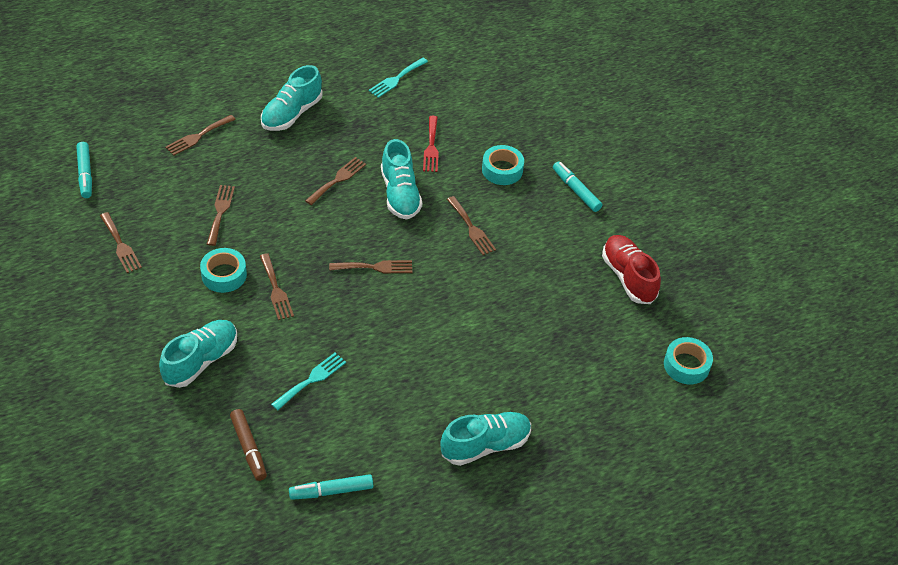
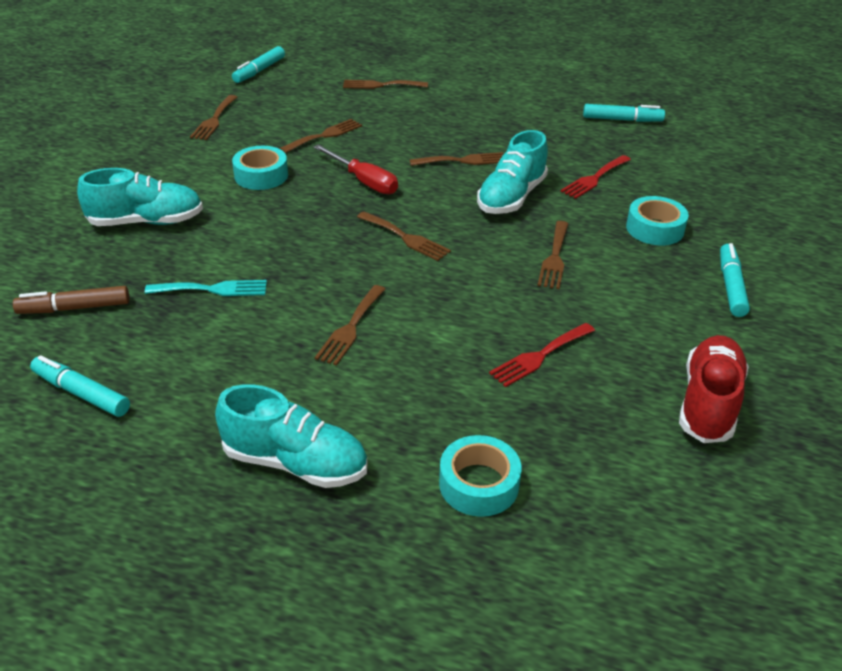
camera: 45 degrees right, 10 degrees down
brown marker [230,409,267,481] -> brown marker turned 60 degrees clockwise [13,286,129,314]
brown fork [260,253,294,320] -> brown fork moved to [315,285,386,366]
turquoise shoe [261,65,322,131] -> none
turquoise fork [368,58,428,98] -> turquoise marker [583,104,665,122]
turquoise tape [664,337,713,384] -> turquoise tape moved to [439,435,521,517]
none -> red screwdriver [313,144,398,194]
none -> red fork [489,323,595,387]

